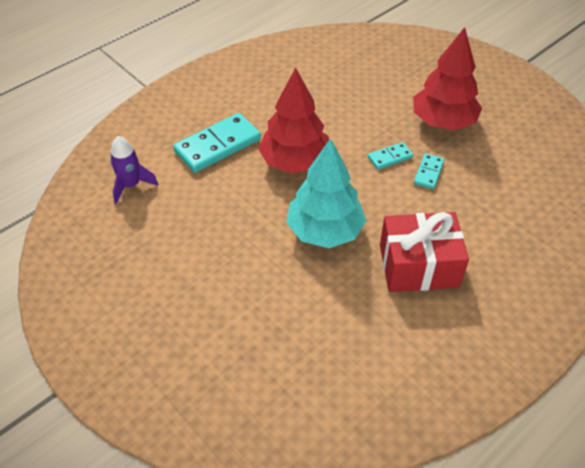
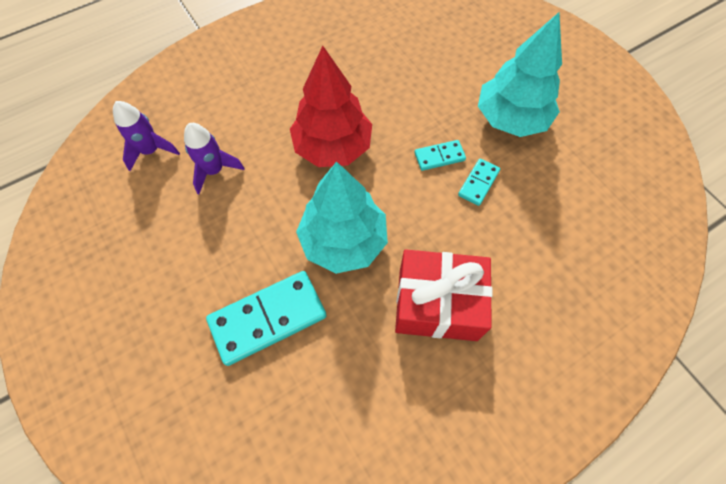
camera: 10 degrees right, 15 degrees up
turquoise domino [173,113,261,173] -> turquoise domino moved to [206,271,327,366]
red tree [413,27,482,130] -> turquoise tree [478,12,562,137]
none -> purple rocket [184,123,244,194]

